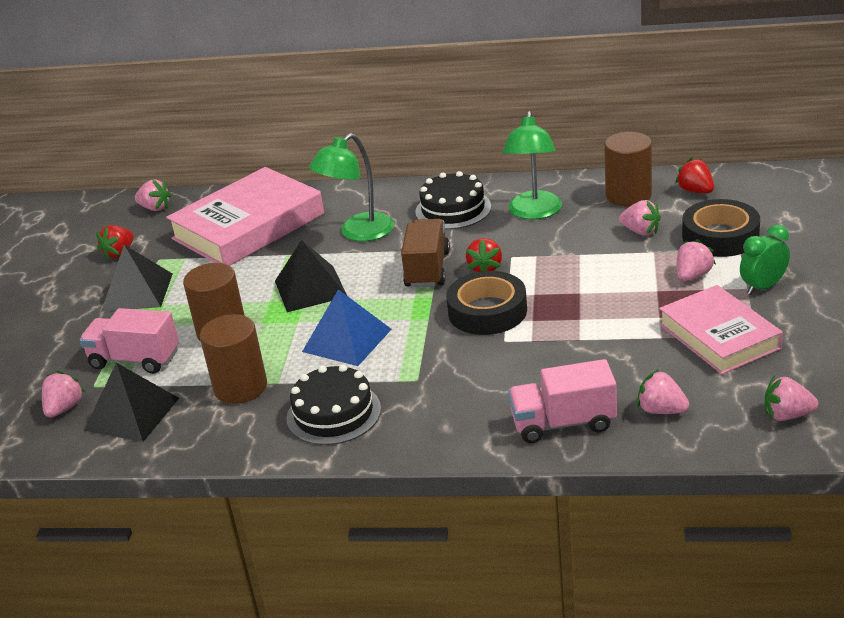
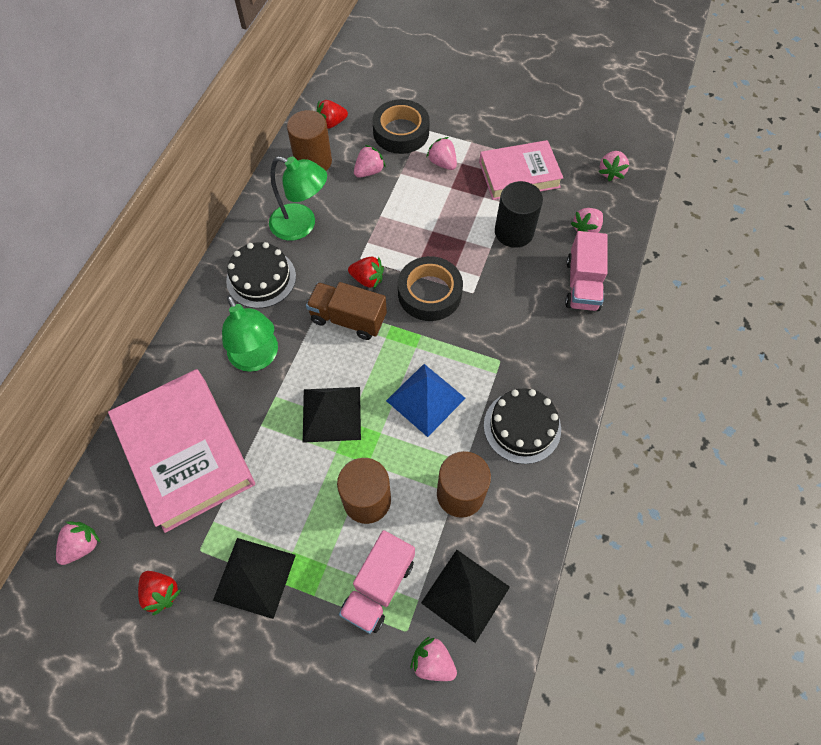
camera: 80 degrees left, 30 degrees up
green clock [740,225,790,295] -> none
none -> black cylinder [495,181,543,248]

